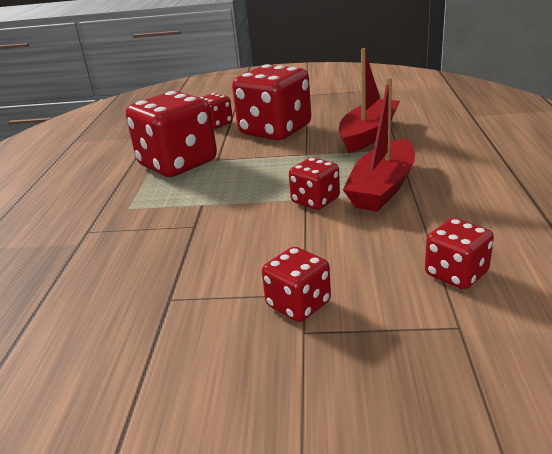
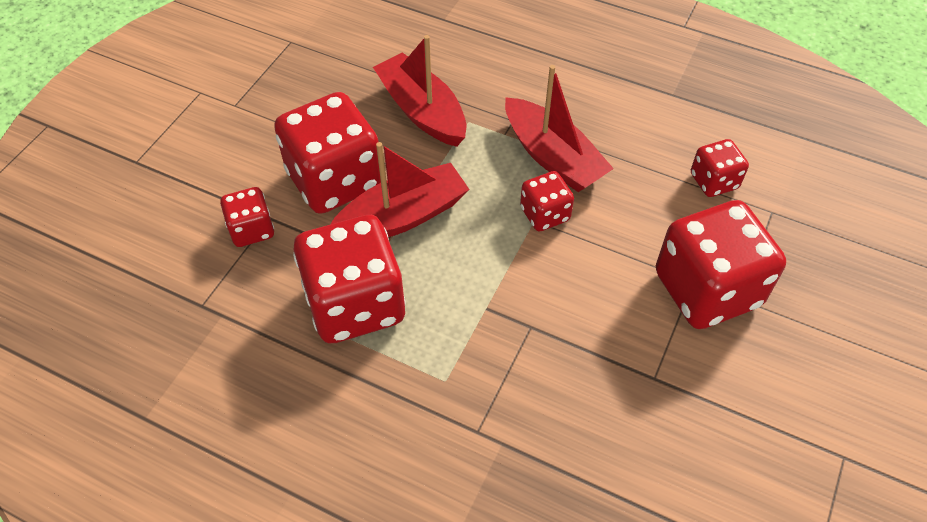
camera: 70 degrees left, 25 degrees up
red dice [262,247,331,322] -> red dice [656,200,786,329], size x1.99
none -> red boat [331,142,469,237]

